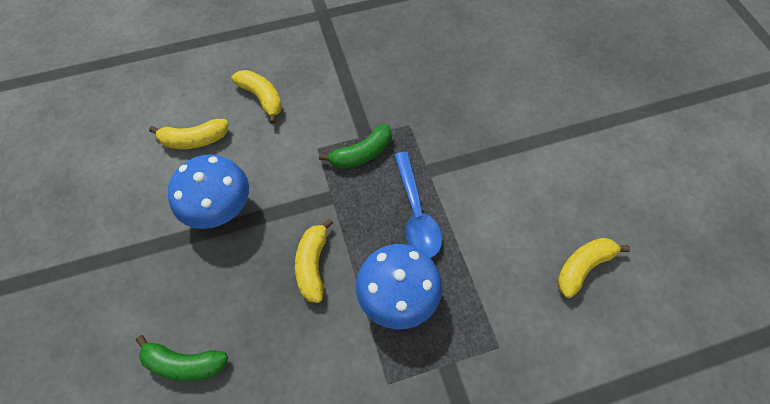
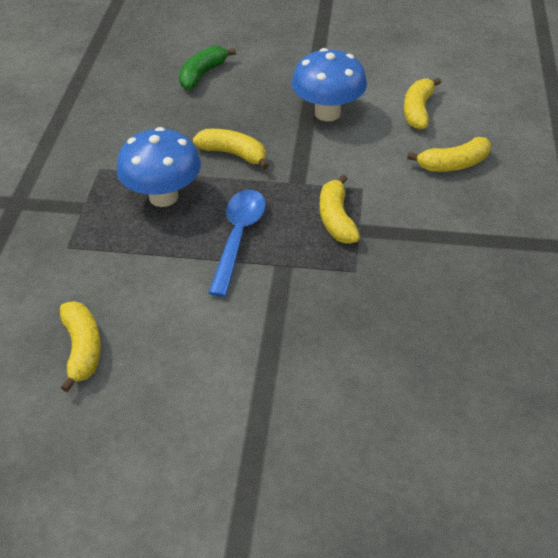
camera: 115 degrees right, 15 degrees down
green banana [319,124,391,169] -> yellow banana [320,175,360,244]
blue spoon [394,152,442,258] -> blue spoon turned 90 degrees clockwise [208,190,266,297]

